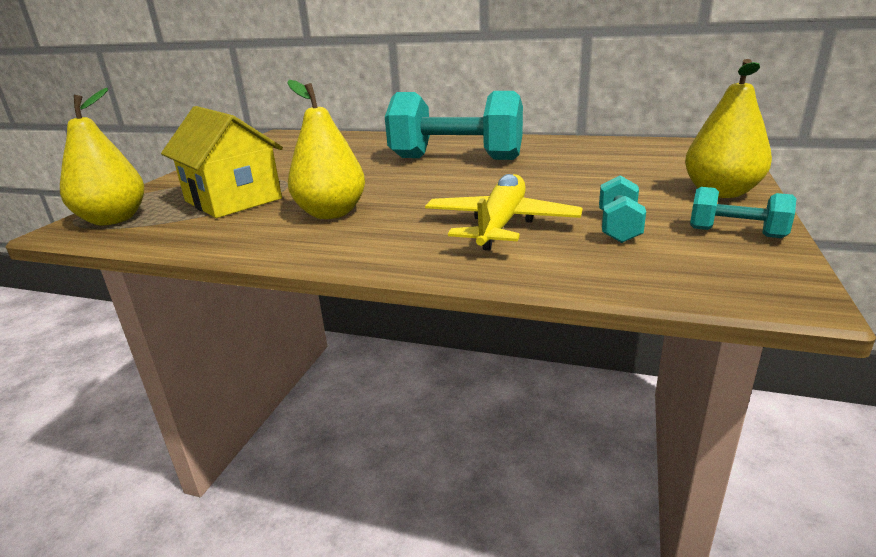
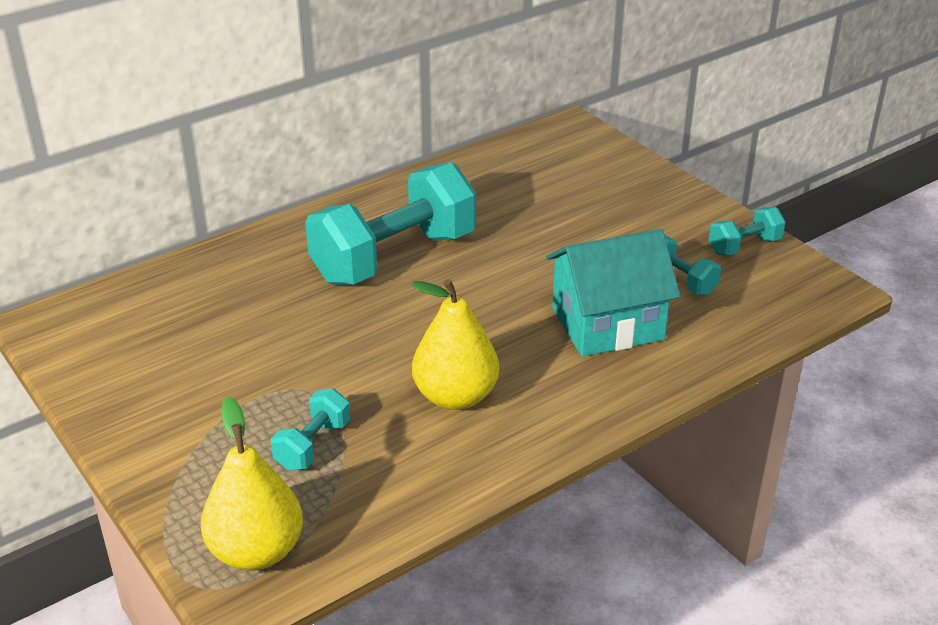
camera: 55 degrees left, 10 degrees up
yellow house [161,106,283,218] -> turquoise dumbbell [271,388,350,471]
yellow plane [425,174,583,250] -> turquoise house [546,229,680,357]
yellow pear [685,59,772,198] -> none

